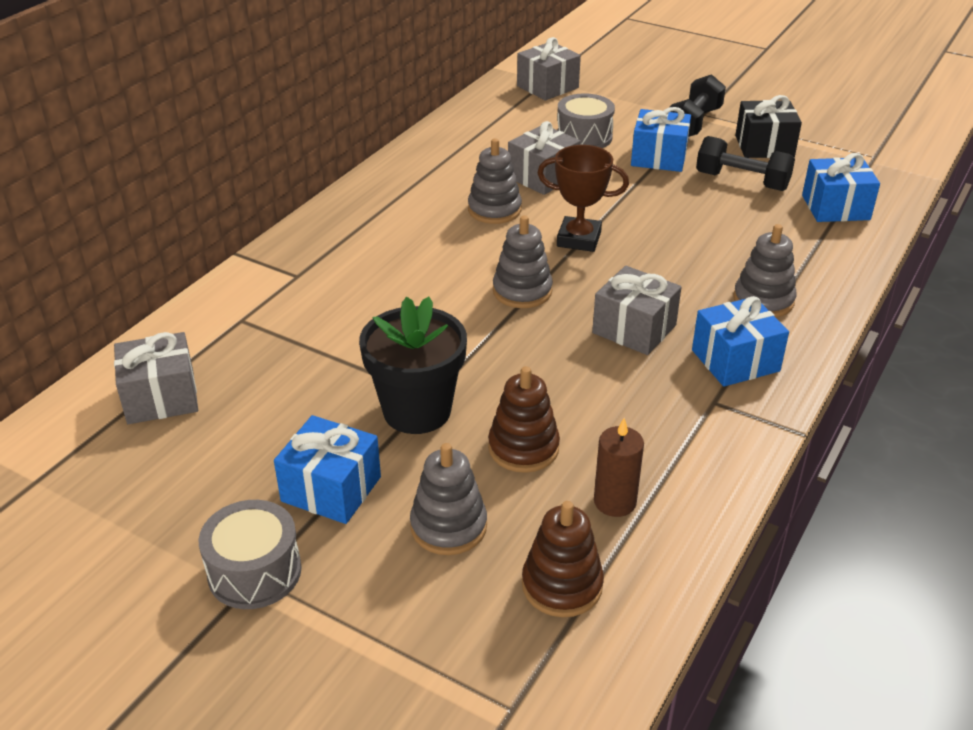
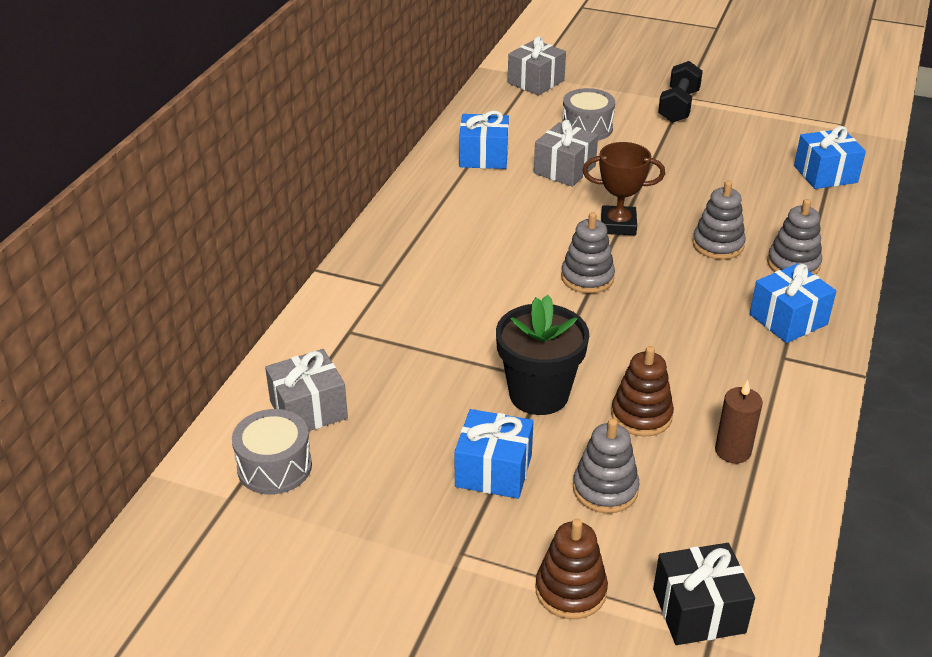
camera: 10 degrees left, 0 degrees up
grey drum [198,500,302,609] -> grey drum moved to [232,409,312,495]
grey stacking toy [468,138,522,224] -> grey stacking toy moved to [693,180,746,260]
brown stacking toy [522,501,604,617] -> brown stacking toy moved to [535,519,608,619]
grey gift [592,266,681,355] -> none
blue gift [631,107,691,172] -> blue gift moved to [459,111,509,169]
black dumbbell [696,136,795,191] -> none
black gift [735,95,802,158] -> black gift moved to [653,543,755,645]

